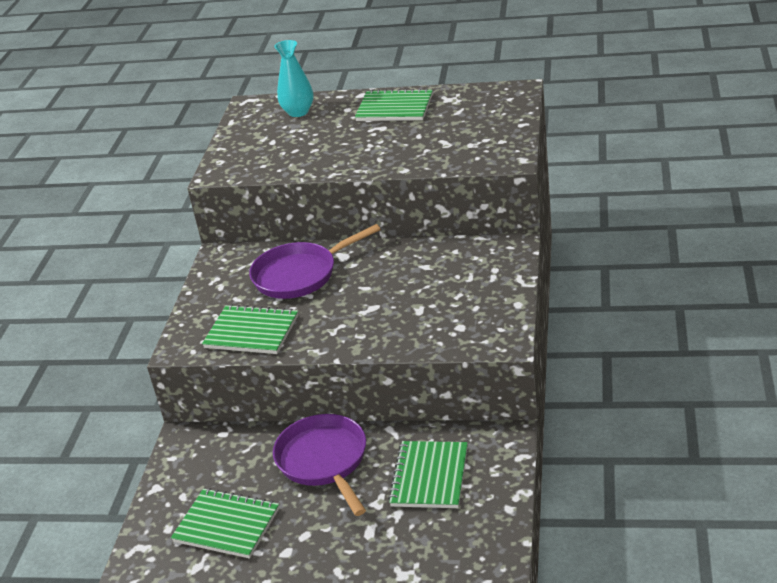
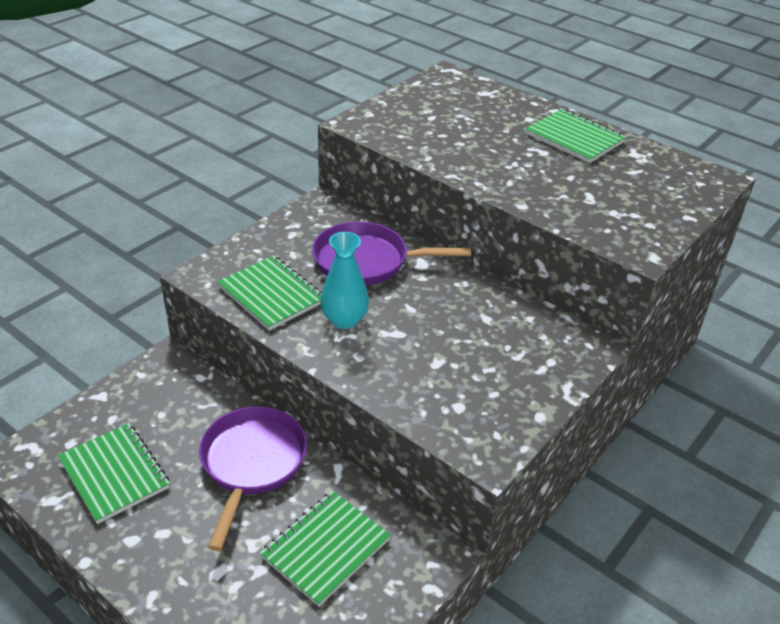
camera: 25 degrees right, 5 degrees up
turquoise vase [274,40,314,117] -> turquoise vase moved to [320,232,369,329]

